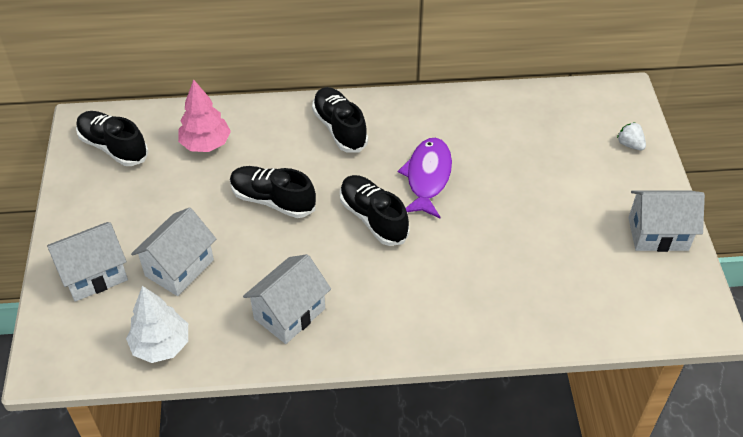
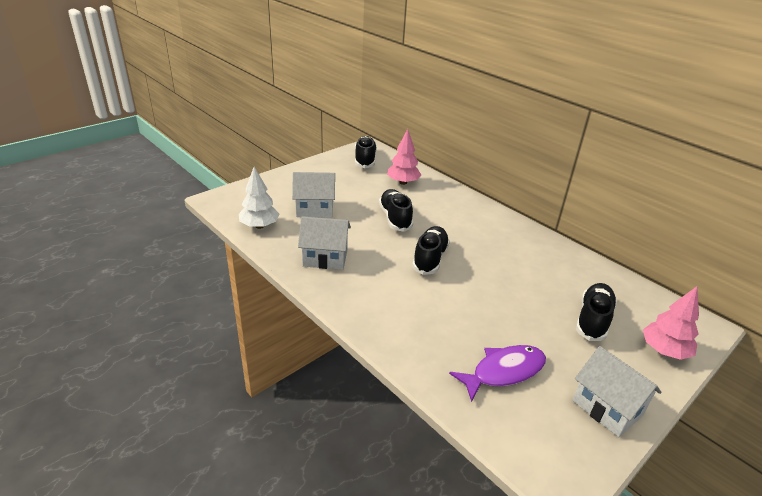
camera: 50 degrees right, 15 degrees down
white house [47,222,128,302] -> none
black shoe [312,87,368,152] -> black shoe moved to [576,283,617,341]
purple fish [398,138,452,218] -> purple fish moved to [449,345,546,402]
white strawberry [617,122,646,151] -> pink tree [643,286,699,360]

